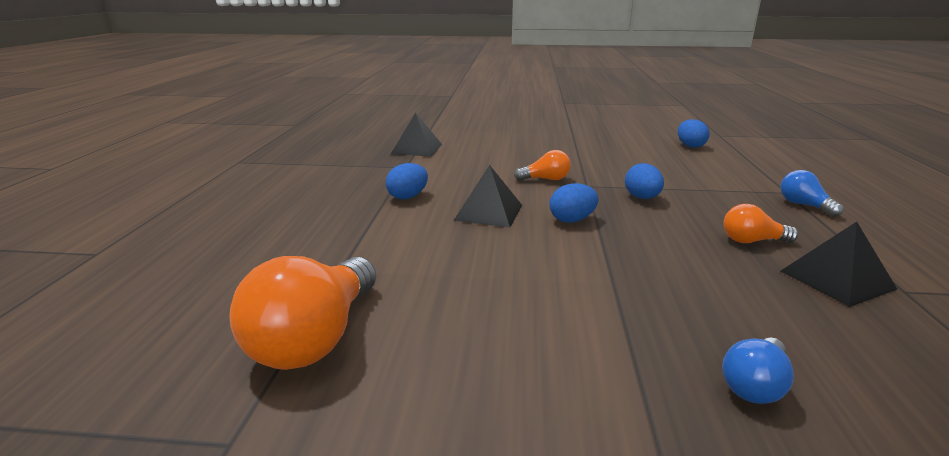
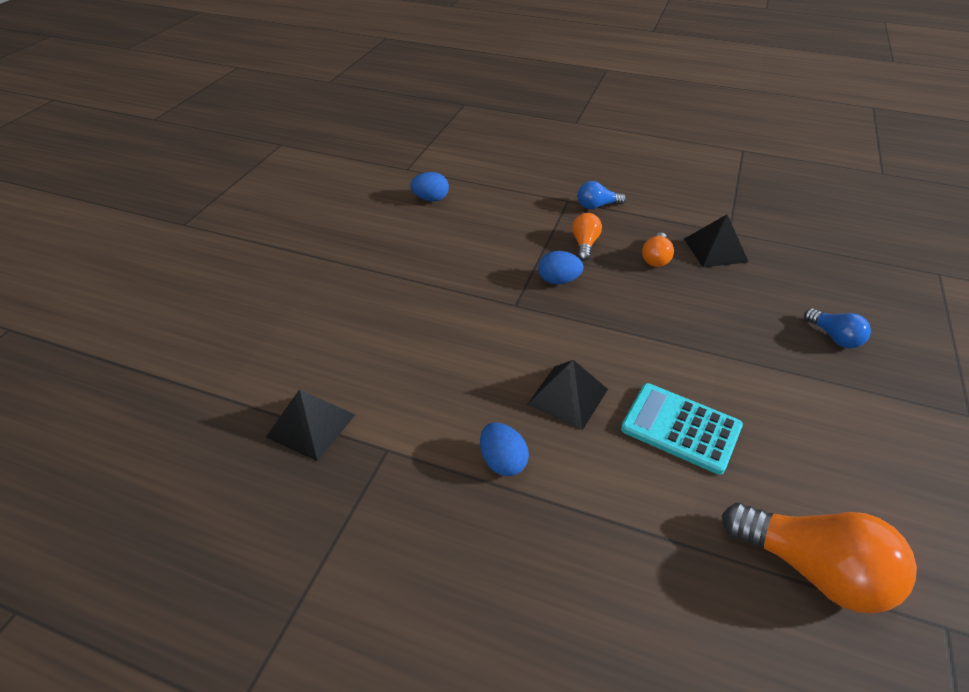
camera: 75 degrees left, 20 degrees up
orange light bulb [514,150,571,181] -> orange light bulb moved to [572,213,602,261]
blue egg [549,183,598,223] -> none
none -> turquoise calculator [621,383,743,475]

